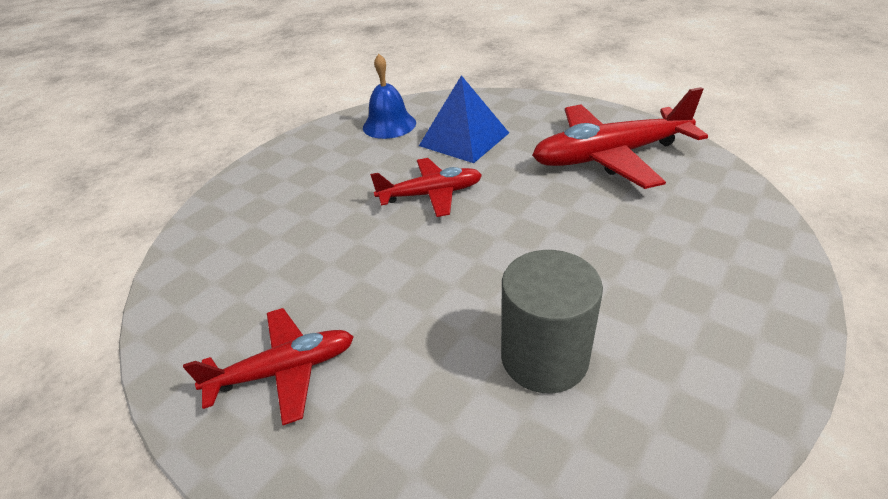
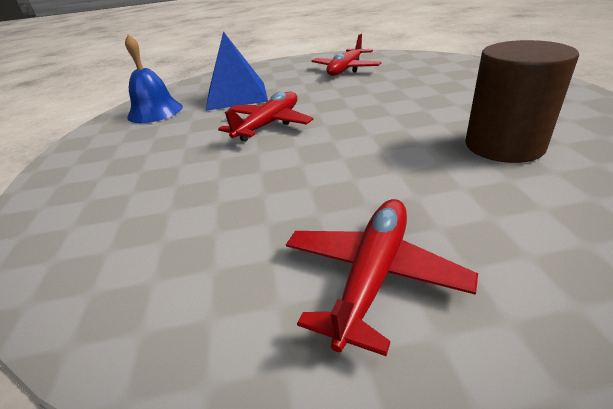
camera: 45 degrees left, 5 degrees down
grey cylinder [501,250,603,394] -> brown cylinder [465,40,579,163]
red plane [532,87,708,189] -> red plane [312,34,382,76], size x0.60

